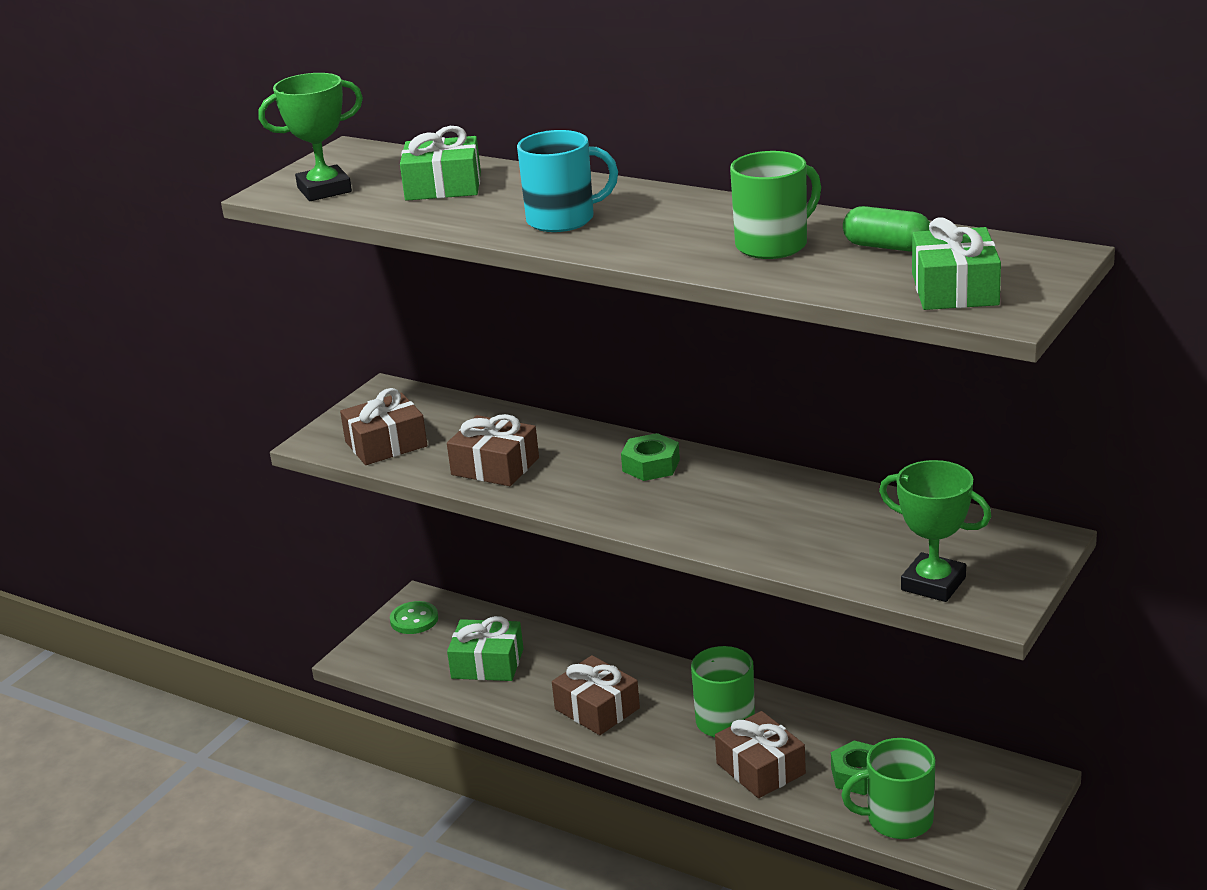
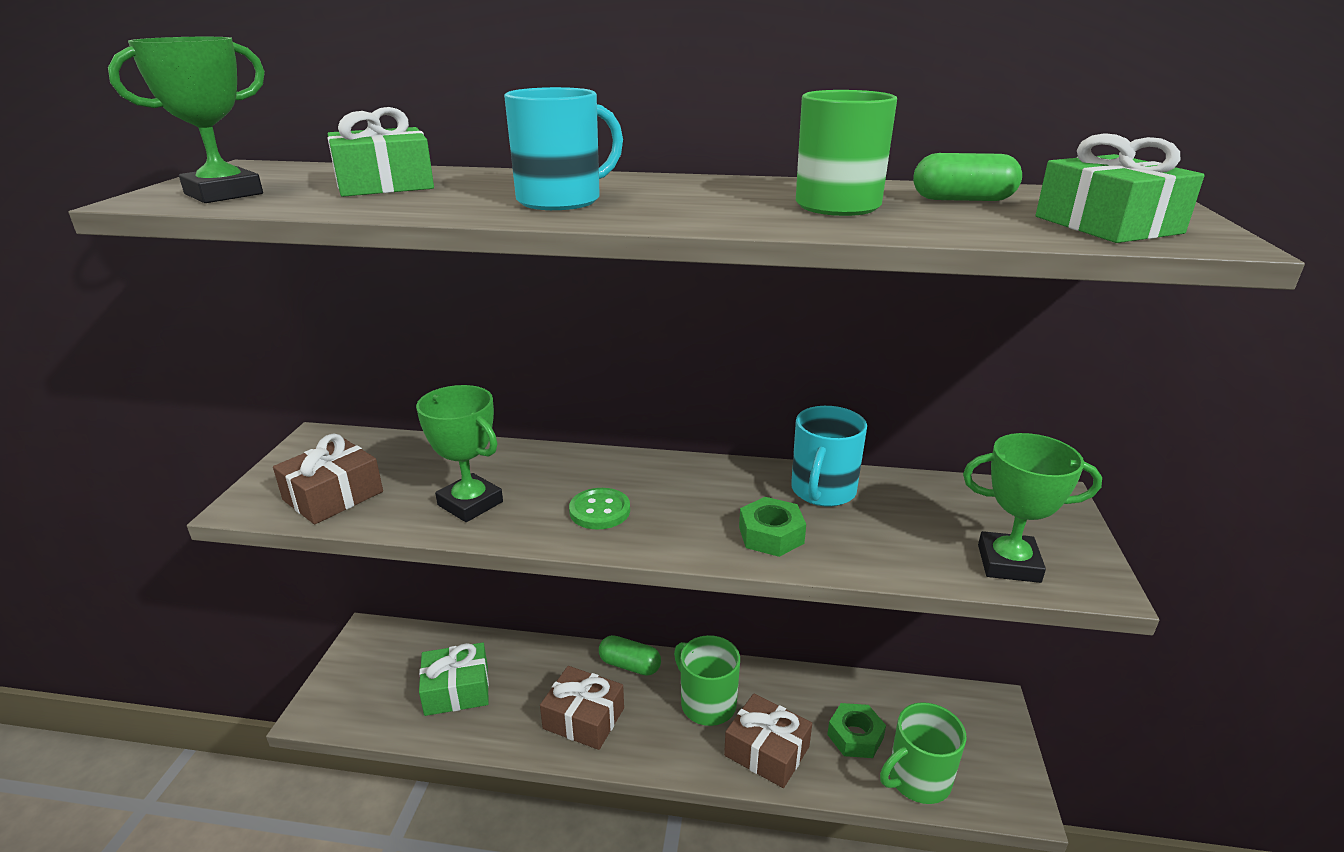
camera: 25 degrees left, 0 degrees up
green button [390,601,438,634] -> green button moved to [569,488,630,530]
brown gift [447,414,539,486] -> green trophy [416,385,503,522]
green nut [621,433,680,481] -> green nut moved to [739,497,806,557]
none -> green capsule [599,635,661,675]
none -> turquoise mug [791,406,867,507]

